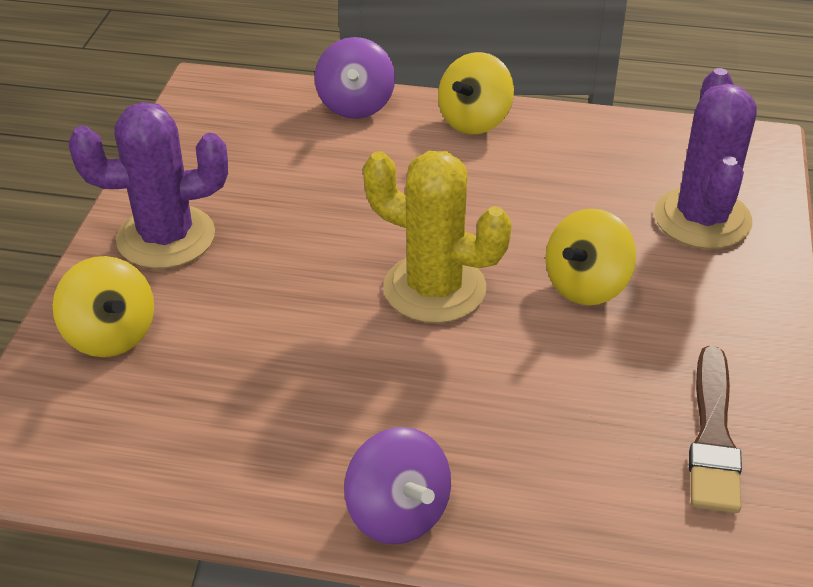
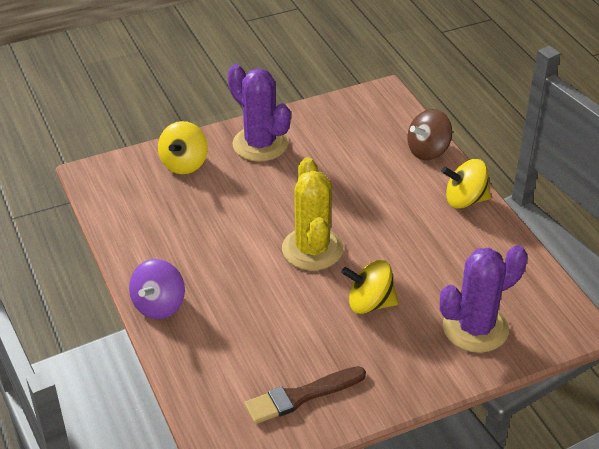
camera: 55 degrees right, 0 degrees up
purple spinning top [315,37,395,119] -> brown spinning top [407,109,452,160]

